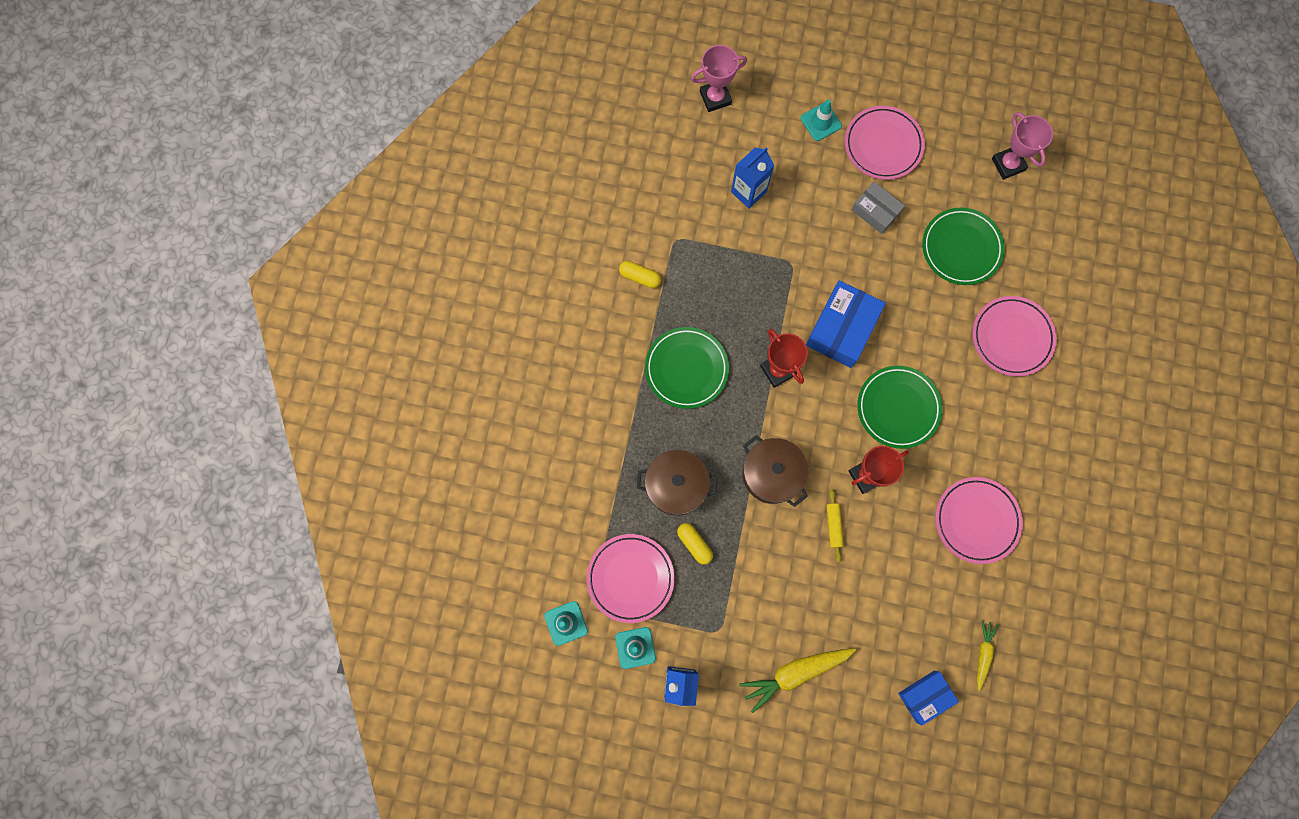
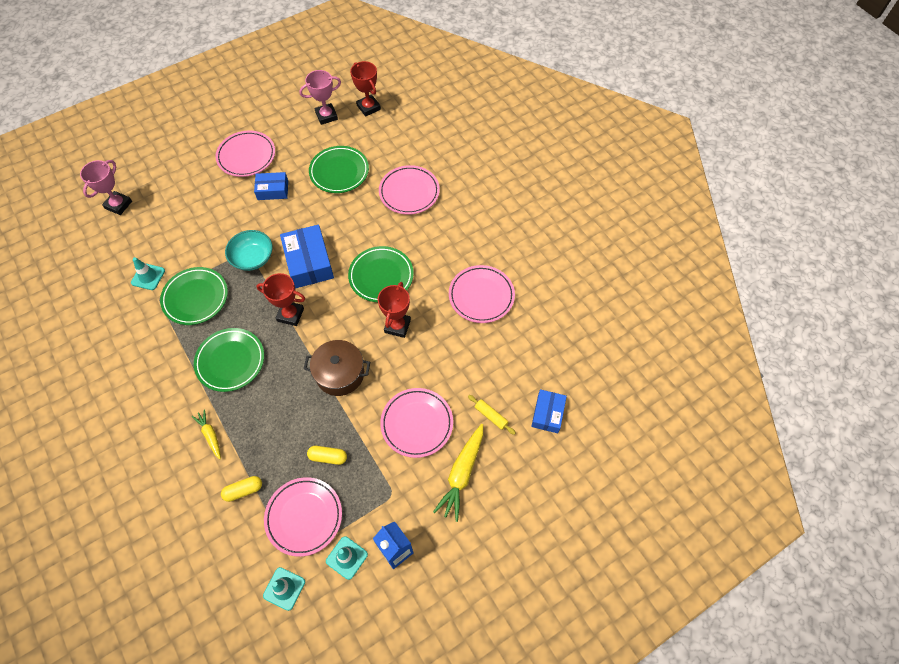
camera: 45 degrees left, 15 degrees down
yellow capsule [619,261,661,288] -> yellow capsule moved to [221,476,262,502]
brown pot [637,450,718,516] -> none
blue carton [731,147,775,208] -> none
turquoise traffic cone [801,99,842,141] -> turquoise traffic cone moved to [131,257,165,290]
yellow rolling pin [826,489,844,562] -> yellow rolling pin moved to [468,395,516,435]
grey box [851,182,905,234] -> blue box [254,172,288,200]
yellow carrot [977,620,999,691] -> yellow carrot moved to [192,409,221,459]
pink trophy [992,112,1053,180] -> pink trophy turned 45 degrees counterclockwise [299,70,341,125]
none -> green plate [160,267,228,325]
none -> turquoise bowl [225,230,273,271]
none -> red trophy [350,61,381,117]
none -> pink plate [380,388,453,458]

